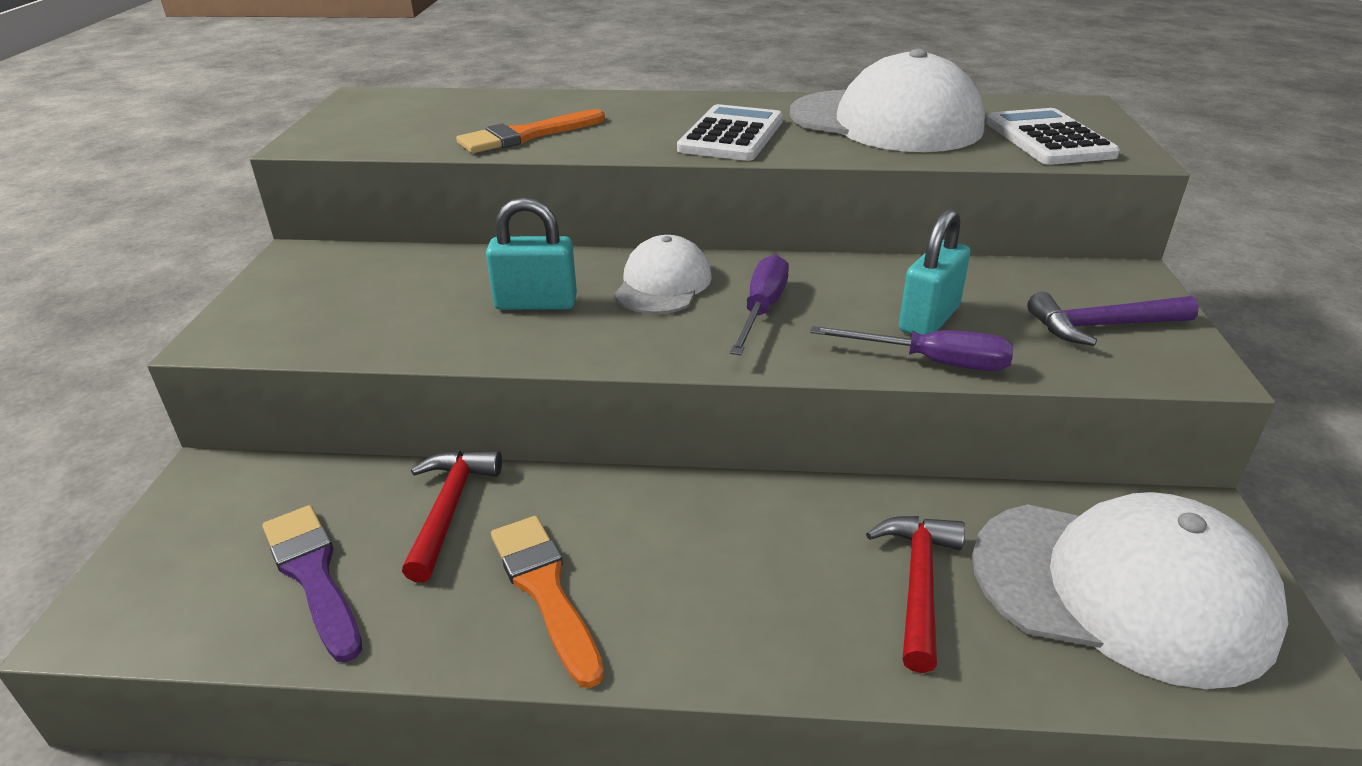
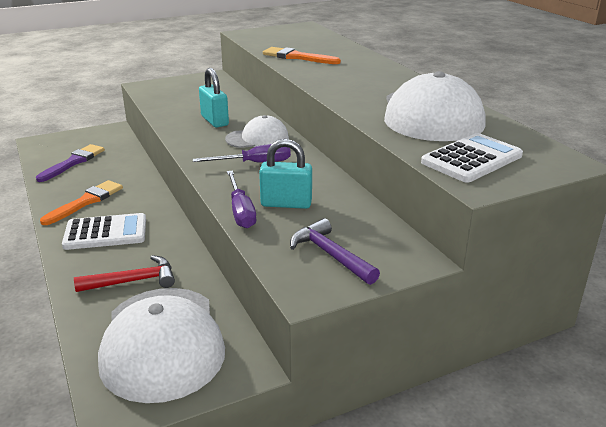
camera: 60 degrees right, 5 degrees down
red hammer [402,450,502,582] -> none
white calculator [677,104,783,161] -> white calculator moved to [62,213,146,250]

